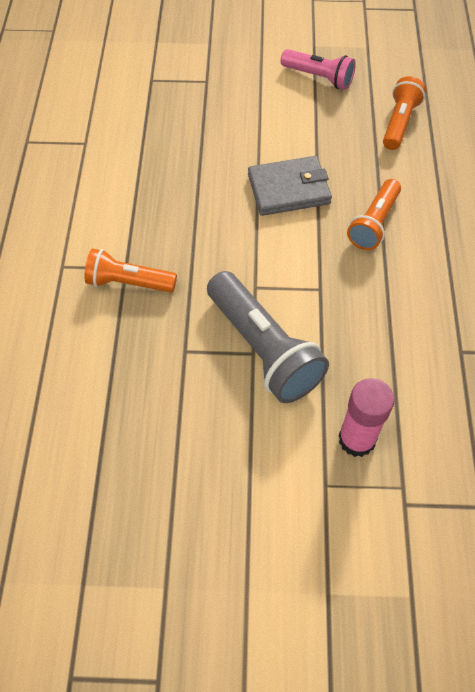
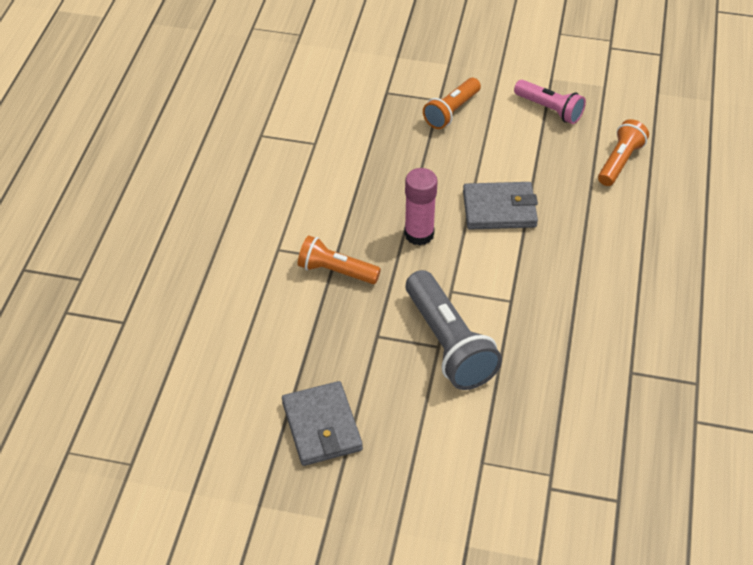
camera: 10 degrees right, 10 degrees down
pink glue stick [339,378,395,457] -> pink glue stick moved to [404,168,438,246]
orange flashlight [347,179,401,250] -> orange flashlight moved to [423,78,481,129]
none -> grey wallet [282,381,363,466]

